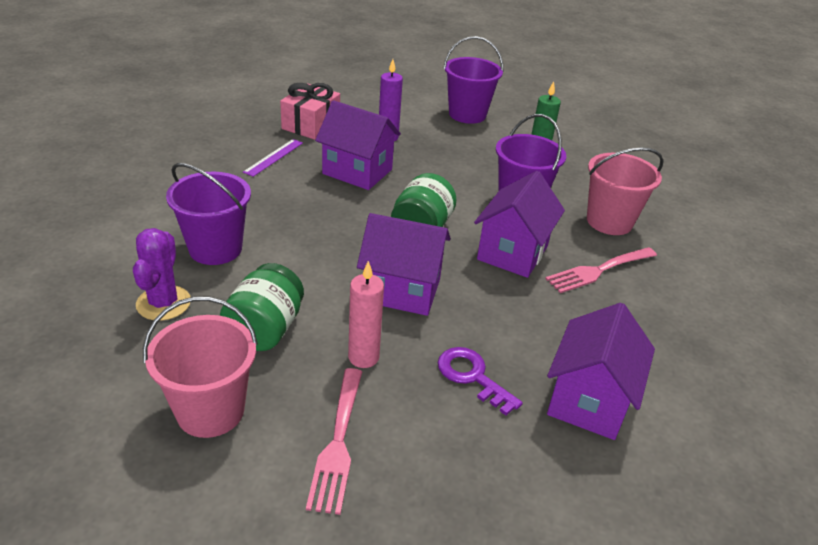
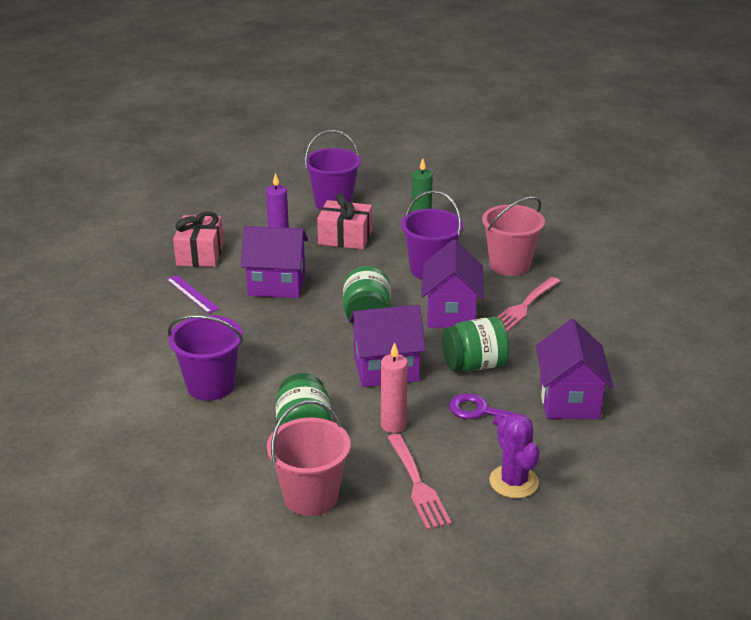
camera: 20 degrees left, 5 degrees down
purple cactus [133,228,190,321] -> purple cactus moved to [490,414,540,498]
purple ruler [243,139,303,177] -> purple ruler turned 45 degrees counterclockwise [166,275,219,314]
none -> pink gift [317,193,372,249]
none -> green jar [442,317,510,372]

